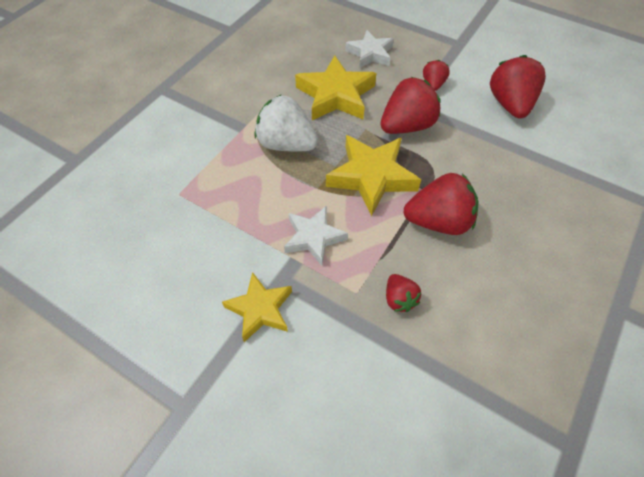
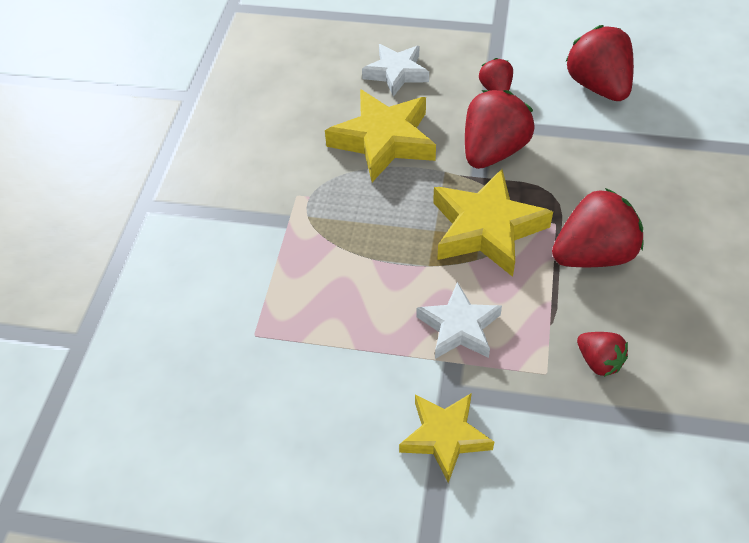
camera: 20 degrees left, 5 degrees down
white strawberry [255,95,318,152] -> none

